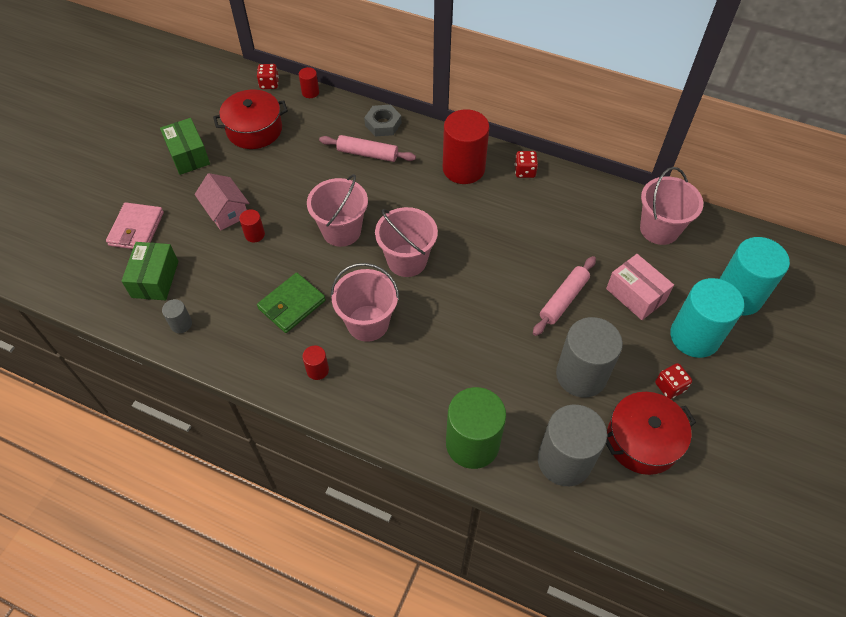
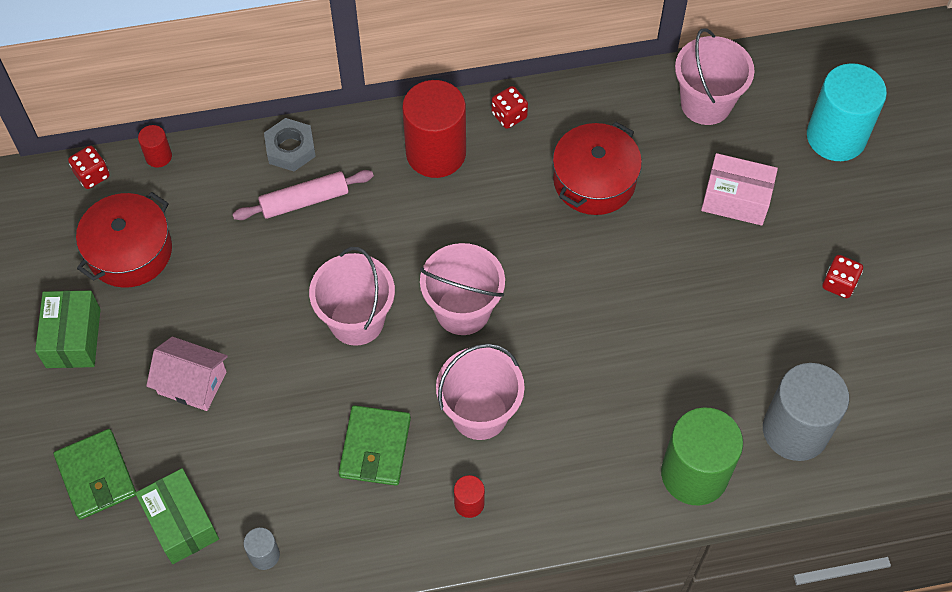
camera: 35 degrees left, 5 degrees up
pink wallet [106,202,164,249] -> green wallet [54,429,136,520]
green box [160,118,210,175] -> green box turned 60 degrees clockwise [35,291,101,368]
red cylinder [239,209,265,243] -> none
pink rolling pin [533,256,596,336] -> none
grey cylinder [556,317,623,397] -> none
red pot [606,392,696,475] -> red pot moved to [553,122,642,215]
turquoise cylinder [670,278,744,358] -> none

